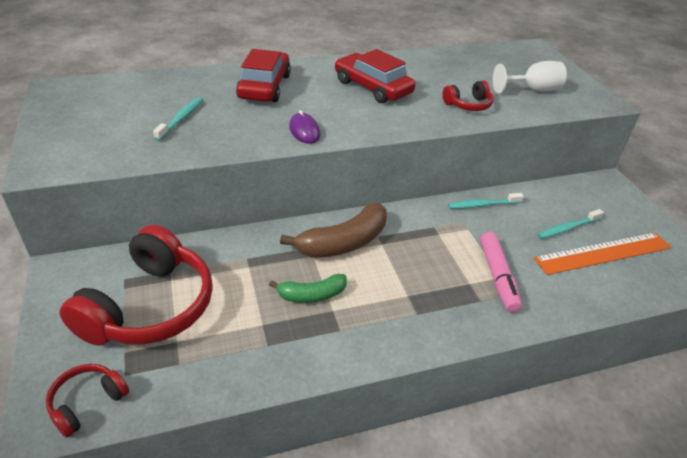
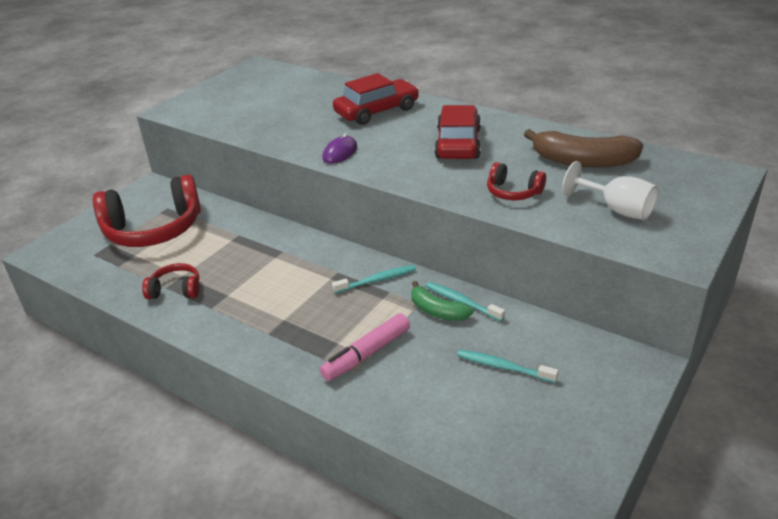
camera: 55 degrees right, 5 degrees down
red headphones [46,364,129,438] -> red headphones moved to [142,263,200,299]
turquoise toothbrush [153,97,203,141] -> turquoise toothbrush moved to [332,265,416,294]
green banana [269,274,347,303] -> green banana moved to [411,281,474,321]
brown banana [280,203,387,258] -> brown banana moved to [524,129,643,168]
orange ruler [534,232,671,275] -> none

